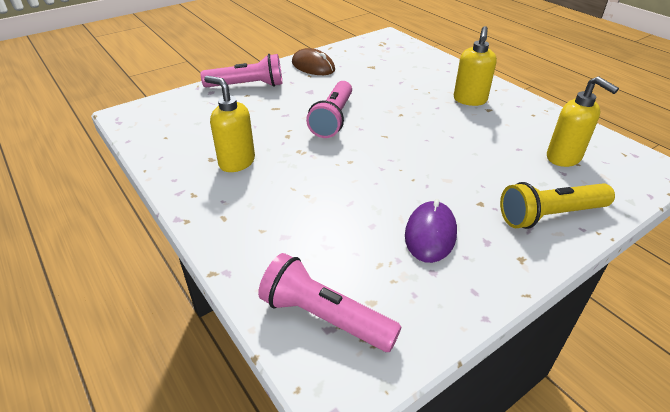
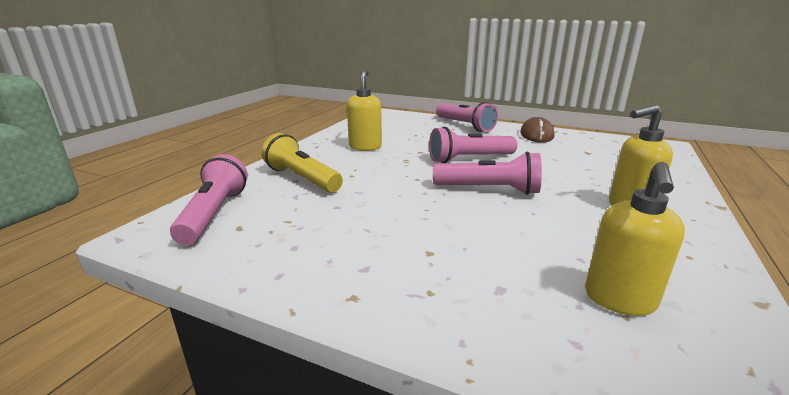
camera: 60 degrees right, 15 degrees down
purple mouse [405,199,457,263] -> none
yellow flashlight [500,182,615,229] -> yellow flashlight moved to [261,133,343,193]
none -> pink flashlight [433,152,542,195]

